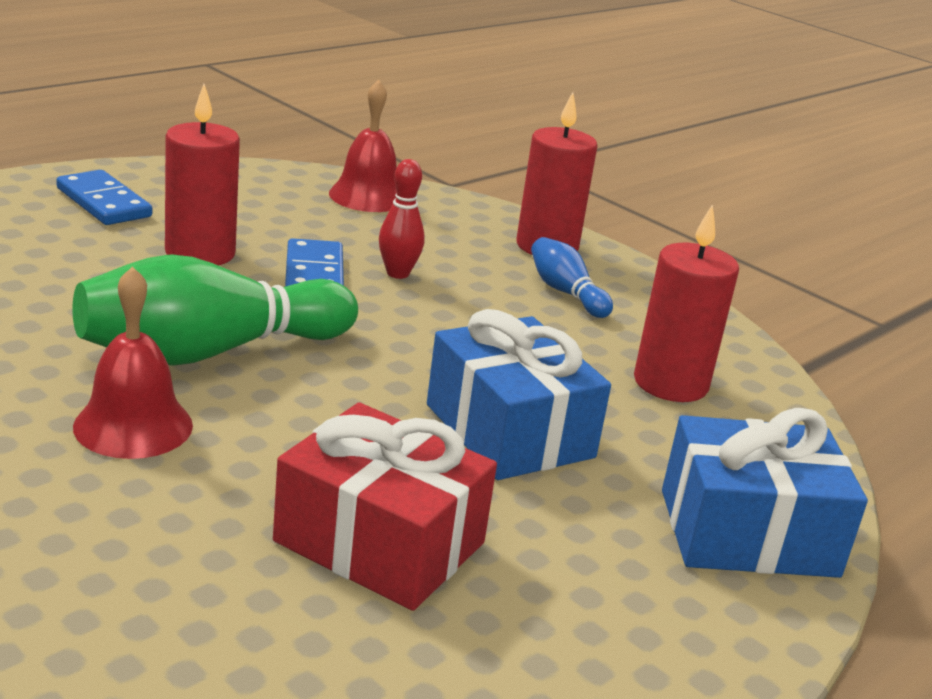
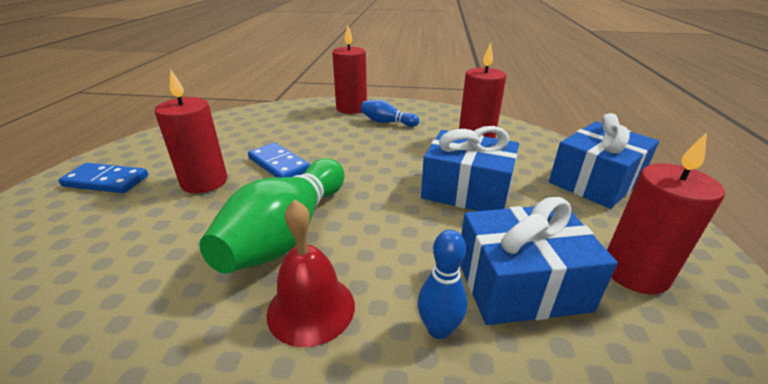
camera: 35 degrees left, 5 degrees up
red gift [273,403,497,611] -> blue gift [460,197,618,325]
red bell [329,80,397,212] -> none
red bowling pin [379,159,425,279] -> none
none -> blue bowling pin [418,230,468,339]
none -> red candle [607,132,725,295]

